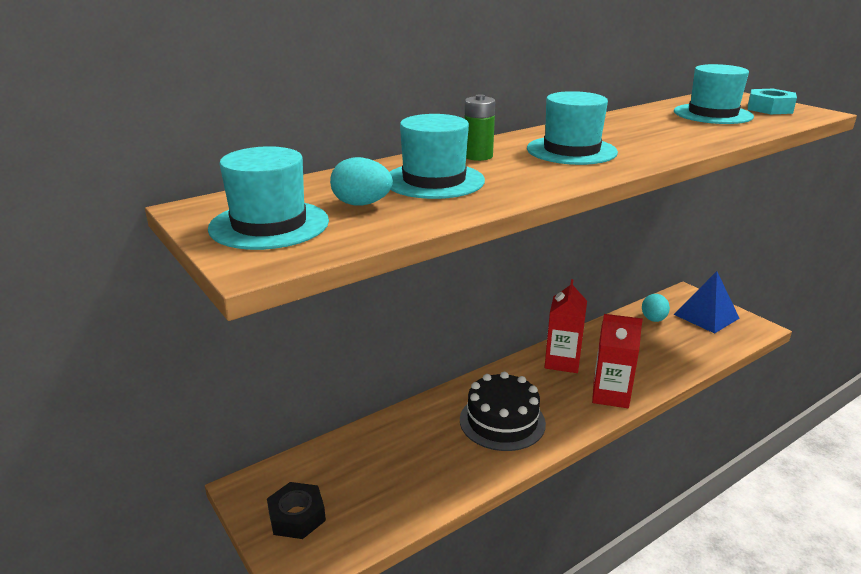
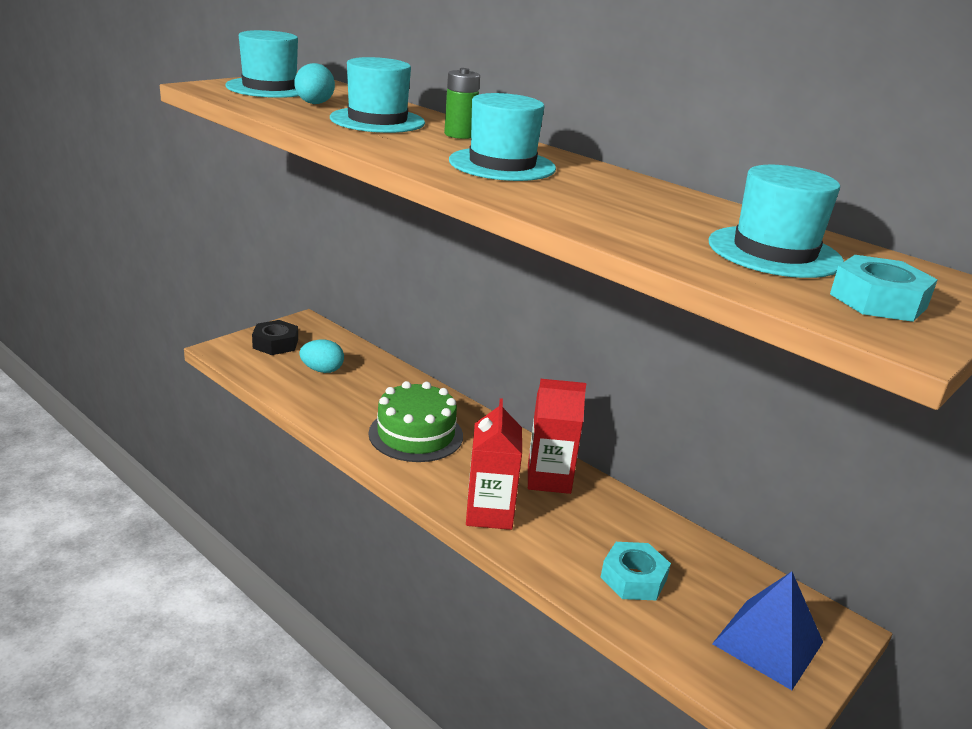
camera: 75 degrees right, 0 degrees up
black cake [460,372,546,451] -> green cake [369,381,463,462]
turquoise egg [642,294,670,322] -> turquoise egg moved to [299,339,344,373]
none -> turquoise nut [601,542,671,600]

